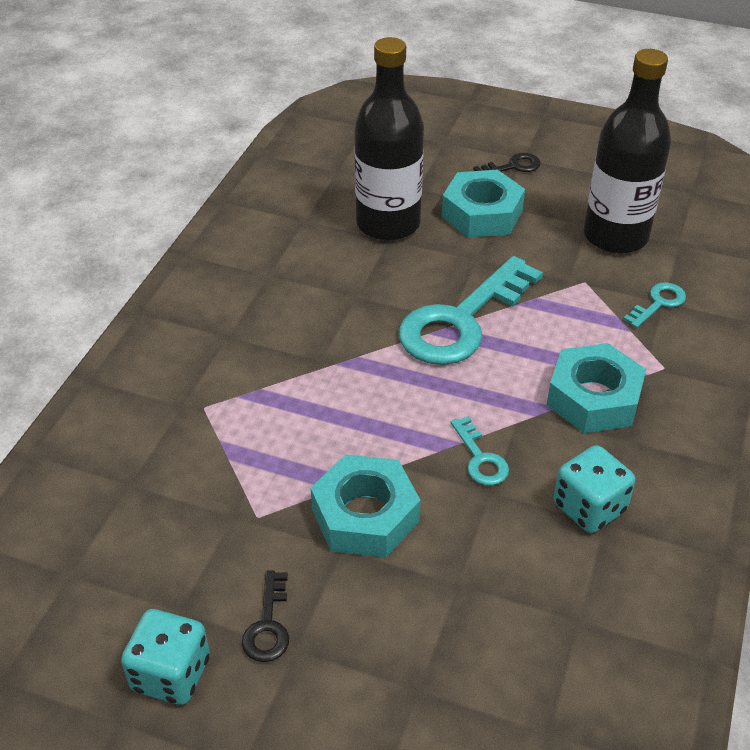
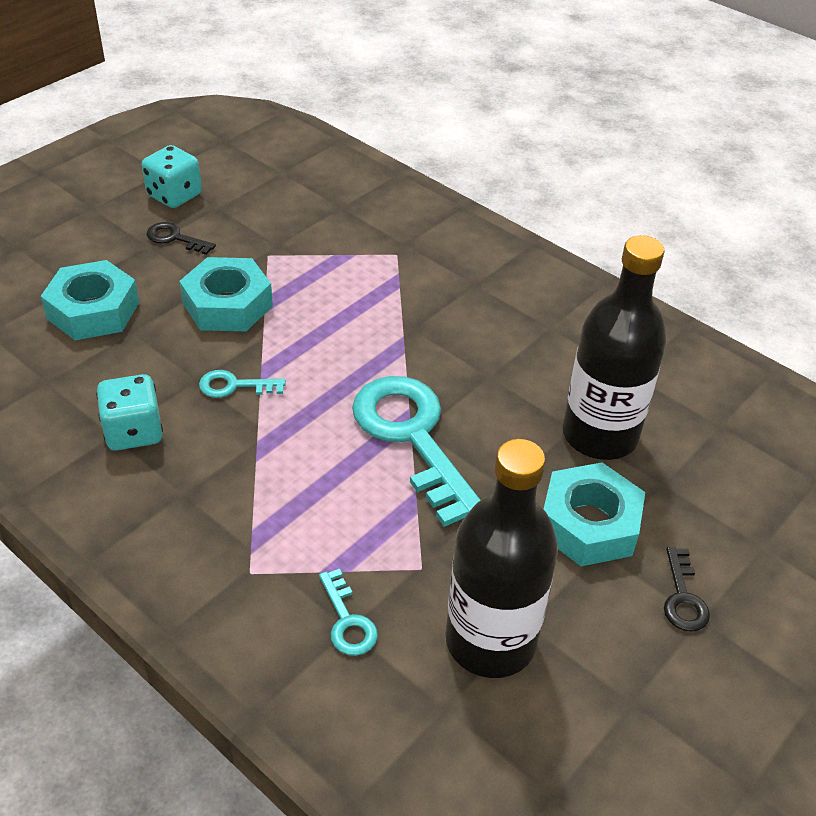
camera: 110 degrees right, 0 degrees up
turquoise nut [547,343,646,433] -> turquoise nut moved to [41,260,139,340]

